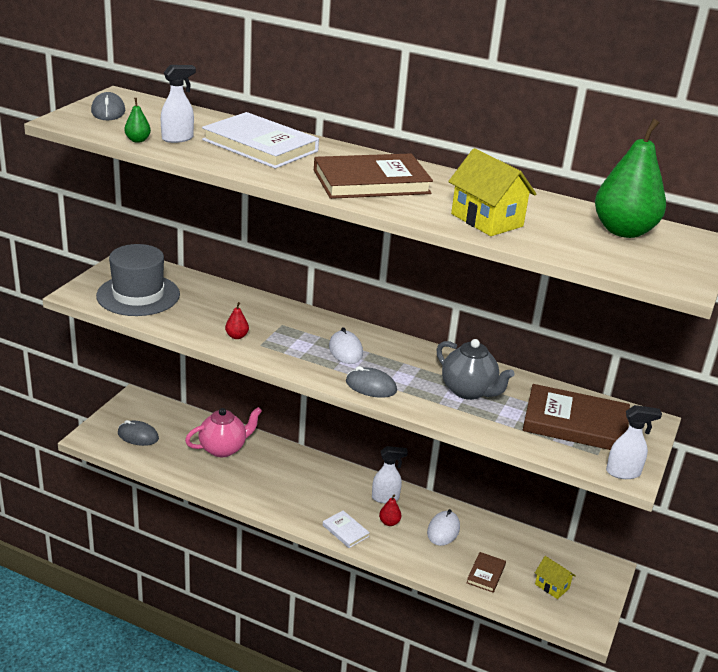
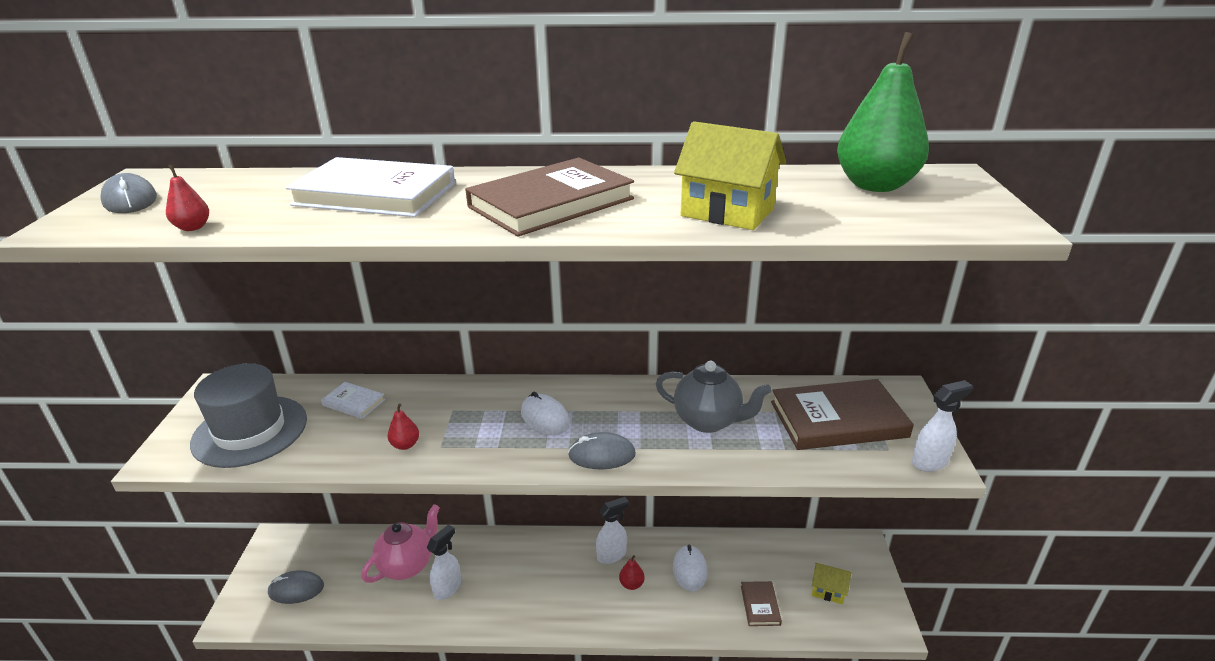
camera: 20 degrees left, 0 degrees up
green pear [124,98,151,143] -> red pear [166,164,209,231]
white spray bottle [161,65,196,143] -> white spray bottle moved to [427,525,461,600]
white book [323,510,370,548] -> white book moved to [321,382,385,419]

